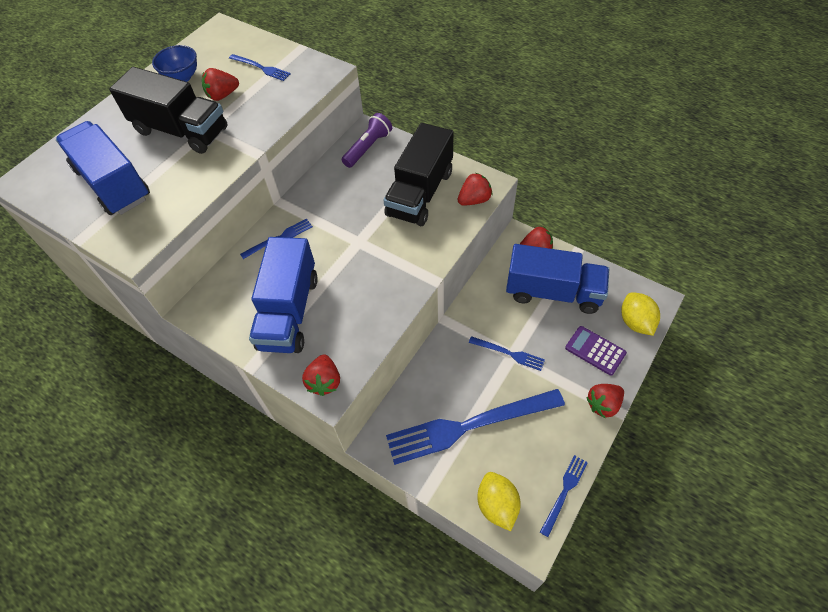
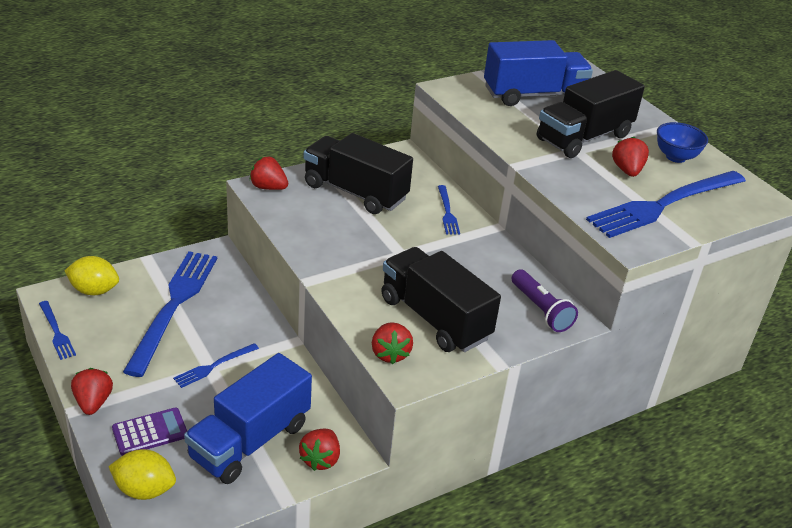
camera: 110 degrees right, 20 degrees down
blue fork [229,54,291,81] -> blue fork [586,171,746,238], size x2.21
blue truck [249,237,318,353] -> black truck [303,133,413,214]

